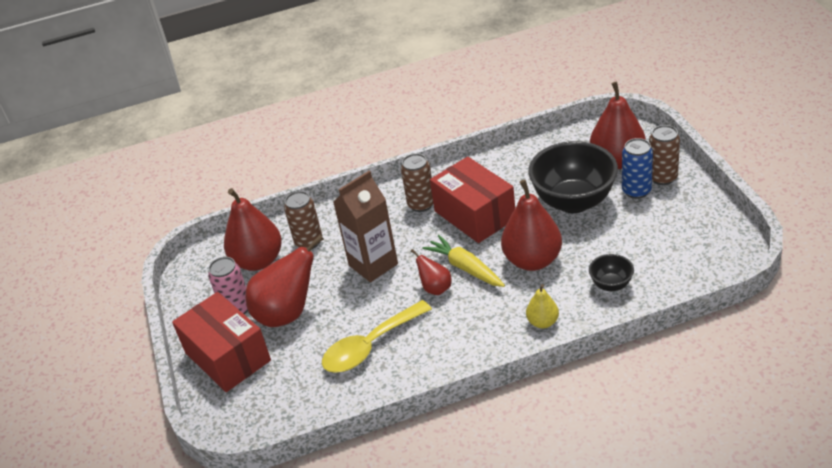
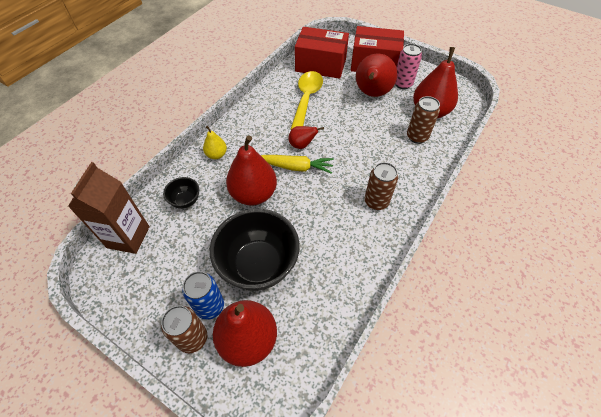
camera: 135 degrees right, 15 degrees up
brown carton [333,171,398,282] -> brown carton moved to [68,162,150,254]
red box [430,157,515,243] -> red box moved to [295,27,349,79]

